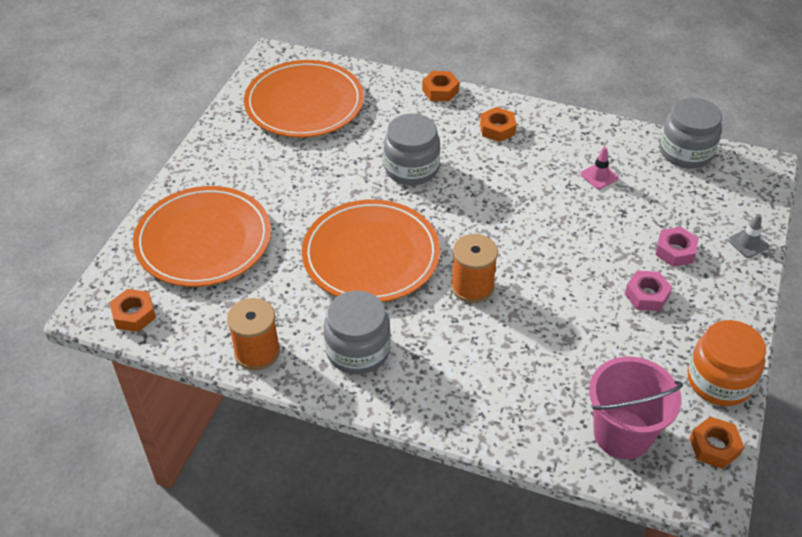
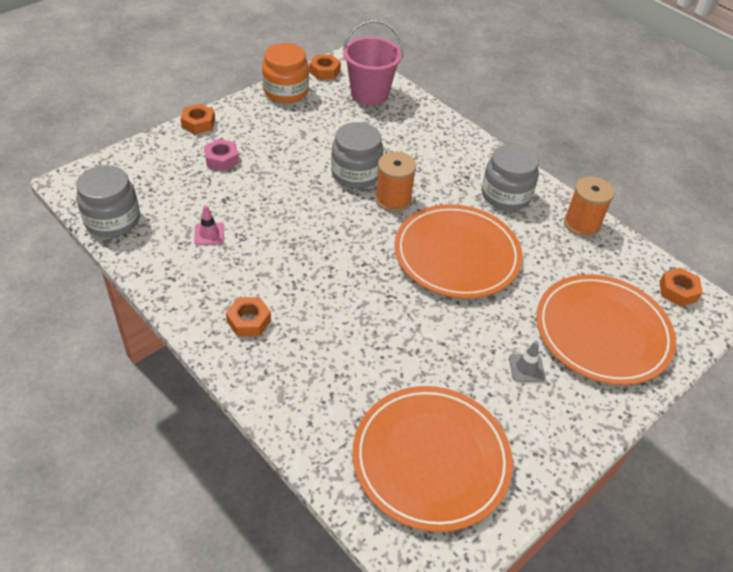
camera: 155 degrees left, 0 degrees up
grey jar [384,113,440,185] -> grey jar moved to [331,122,384,189]
orange nut [422,71,459,102] -> orange nut moved to [181,104,215,134]
pink nut [625,271,672,311] -> none
grey traffic cone [728,214,769,258] -> grey traffic cone moved to [509,341,545,382]

